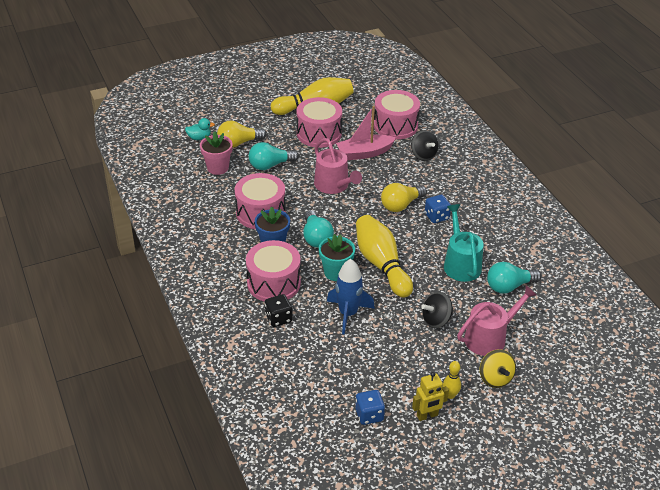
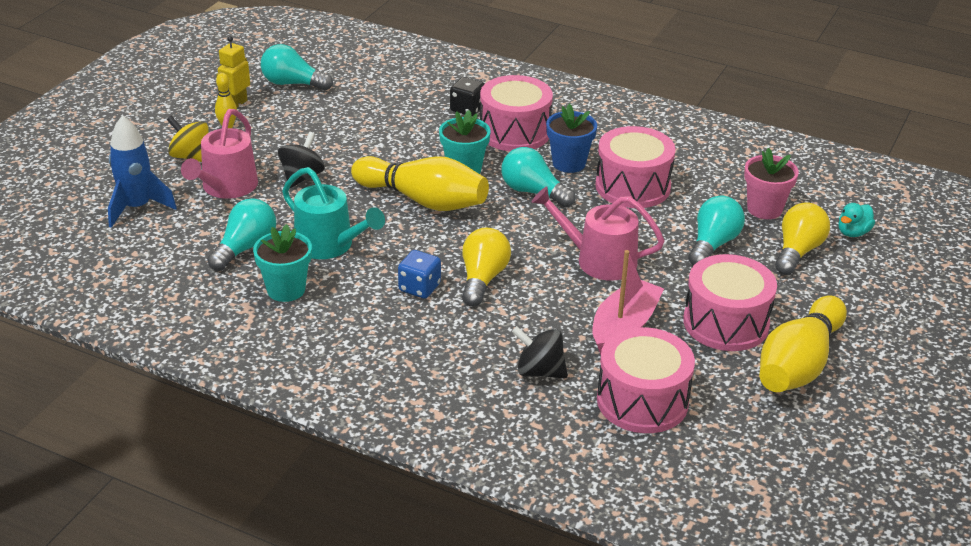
camera: 140 degrees right, 5 degrees down
blue rocket [327,259,375,335] -> blue rocket moved to [108,115,177,228]
blue dice [355,390,385,425] -> turquoise light bulb [261,44,333,91]
none -> turquoise flower pot [253,224,312,302]

